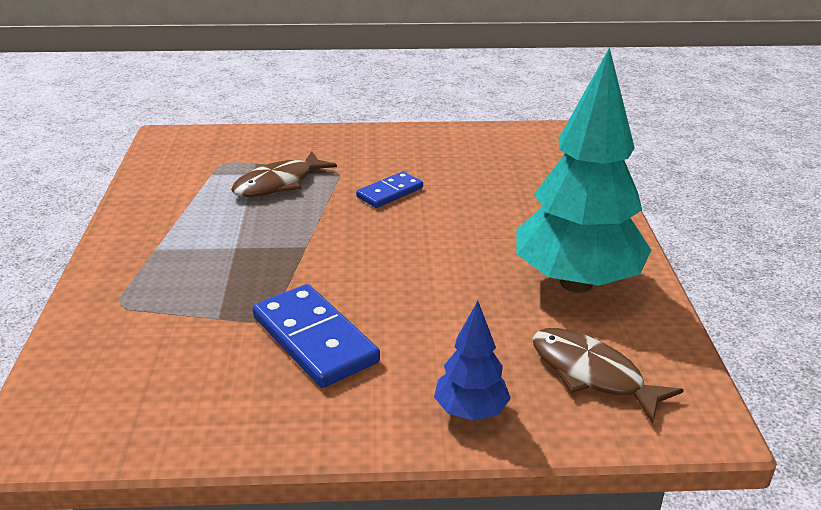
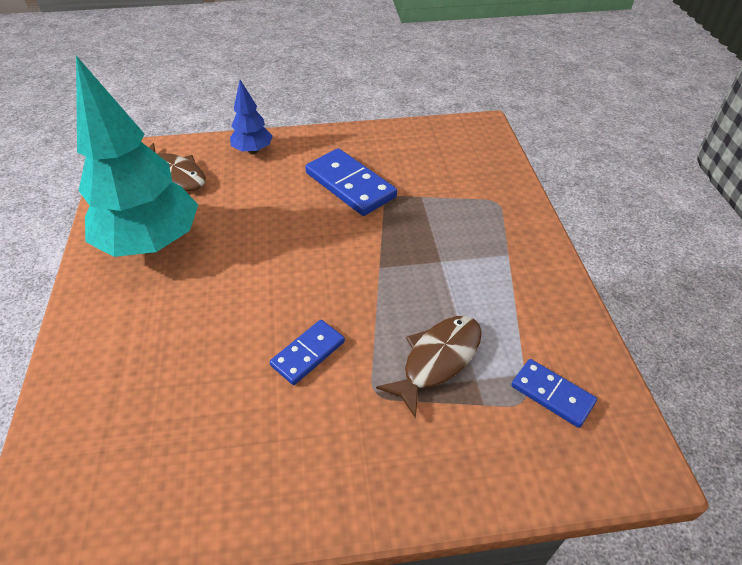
camera: 175 degrees right, 15 degrees up
none -> blue domino [511,359,597,428]

